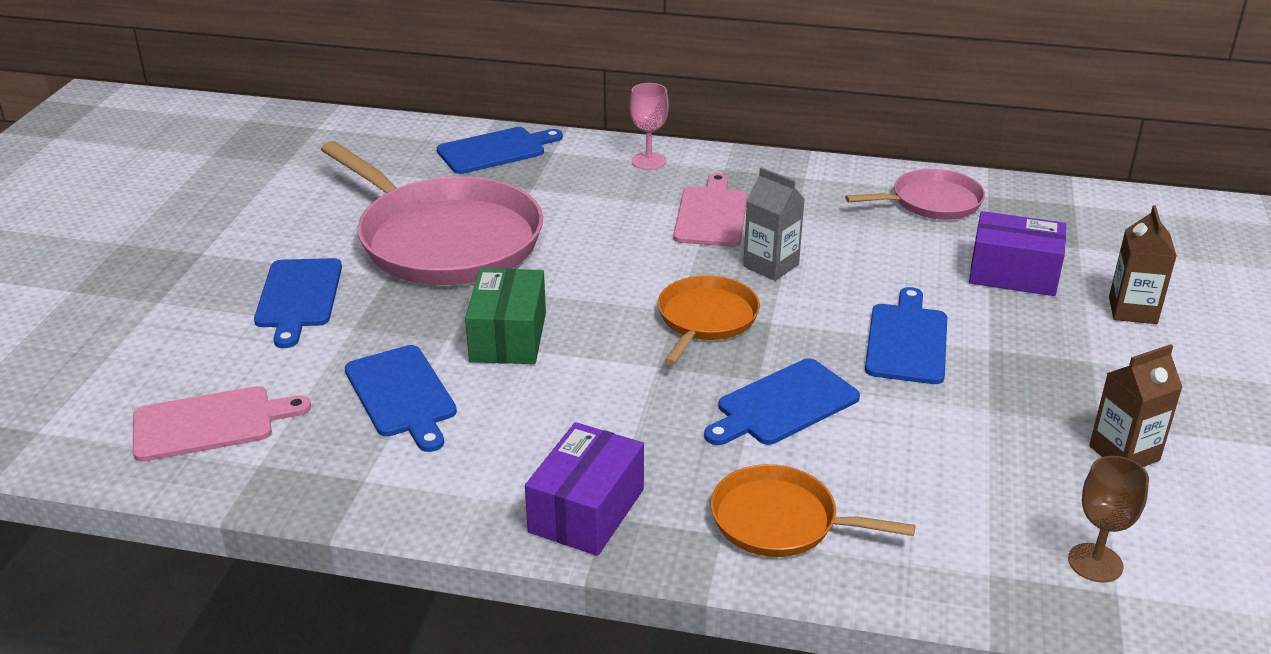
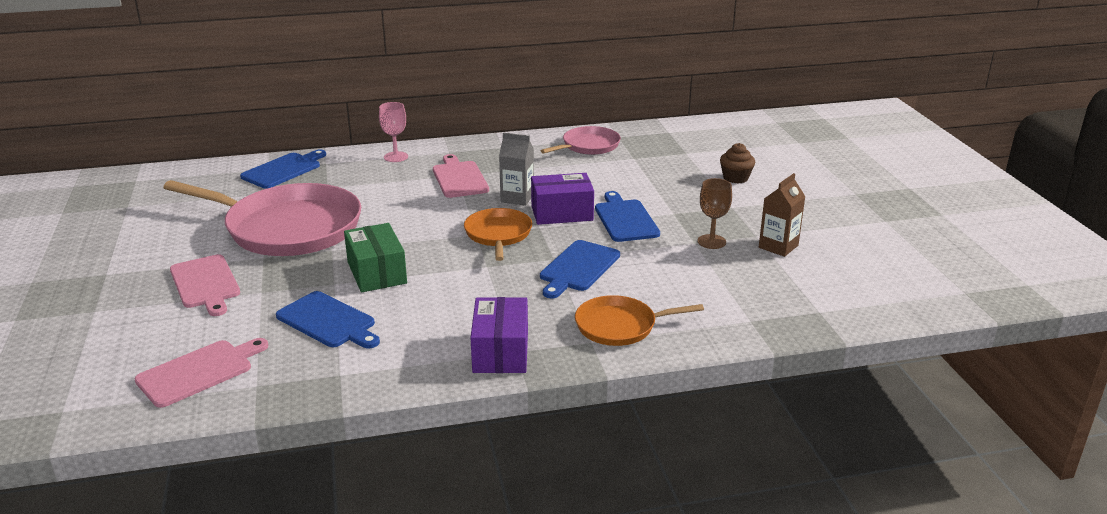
camera: 25 degrees left, 5 degrees down
blue cutting board [254,258,342,348] -> pink cutting board [170,254,240,316]
purple box [969,211,1066,296] -> purple box moved to [531,173,594,225]
brown goblet [1068,456,1149,583] -> brown goblet moved to [698,178,732,249]
brown carton [1109,205,1177,324] -> brown cupcake [720,143,755,184]

